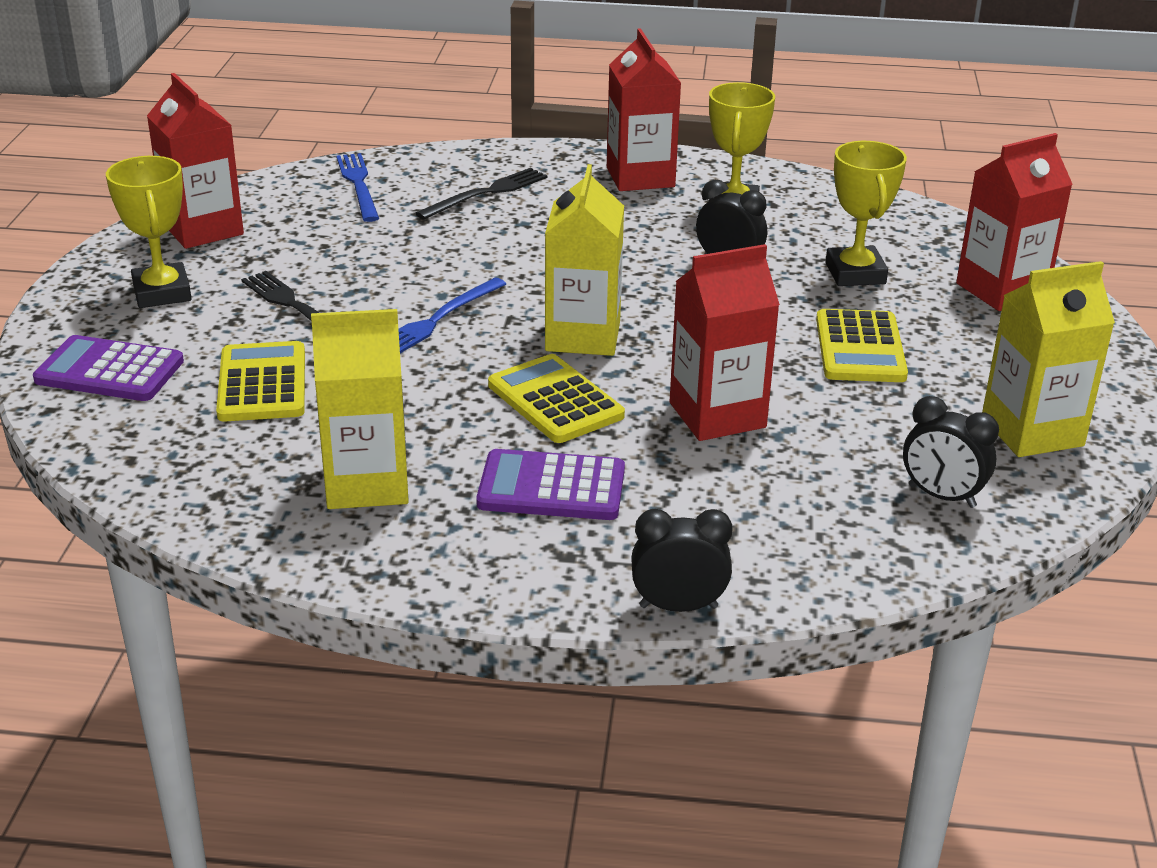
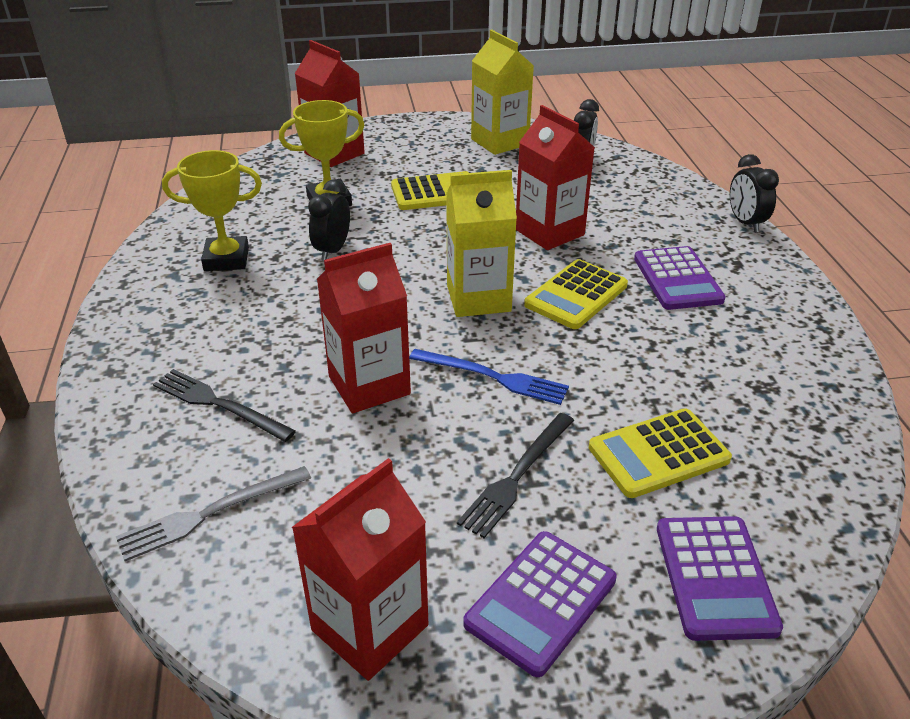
camera: 105 degrees left, 5 degrees up
yellow trophy [106,156,192,308] -> purple calculator [463,531,617,677]
yellow carton [311,309,409,509] -> none
blue fork [336,153,379,222] -> grey fork [116,466,311,562]
red carton [607,28,681,191] -> red carton moved to [317,243,411,413]

